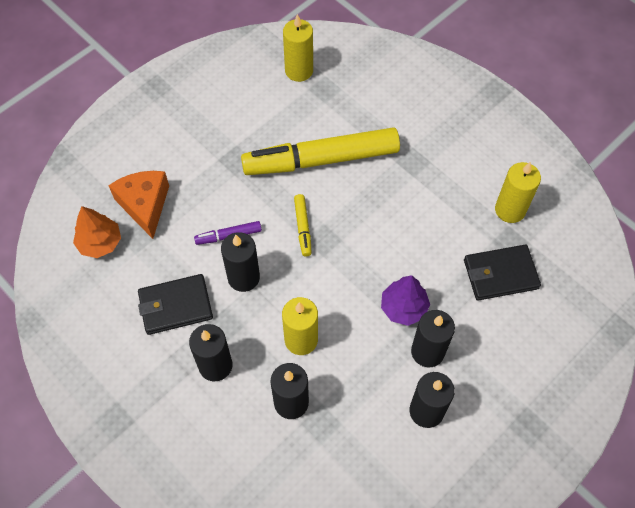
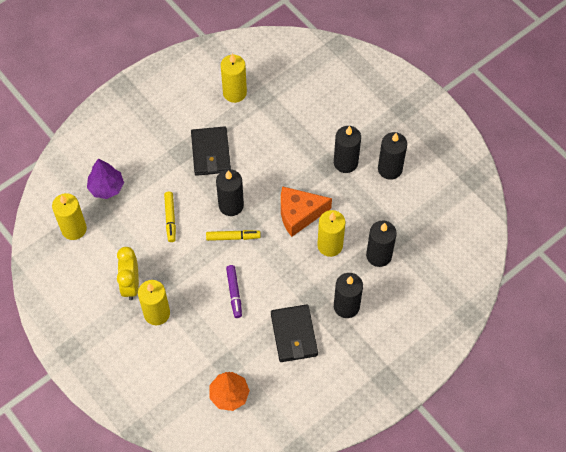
camera: 85 degrees left, 0 degrees up
orange cheese [108,171,169,239] -> orange cheese moved to [281,186,332,237]
black candle [221,232,260,292] -> black candle moved to [216,169,244,216]
yellow marker [241,127,400,175] -> yellow marker [164,192,176,242], size x0.41
purple tree [381,275,430,326] -> purple tree moved to [87,159,124,199]
black wallet [464,244,541,301] -> black wallet moved to [191,126,231,176]
none -> yellow clock [117,247,139,300]
none -> yellow candle [138,280,170,325]

